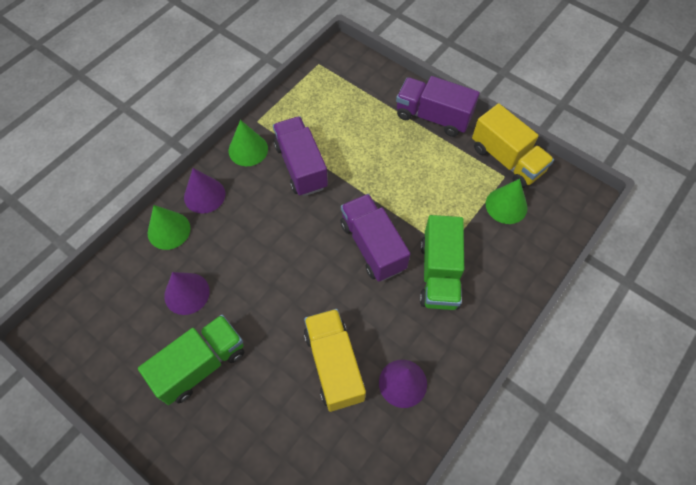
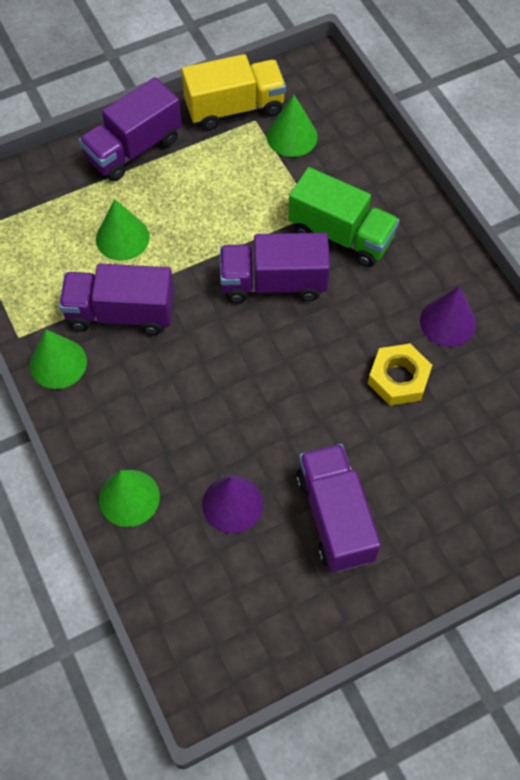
camera: 65 degrees left, 0 degrees up
green truck [138,315,244,405] -> purple truck [296,444,381,572]
purple cone [184,168,225,214] -> none
yellow truck [304,309,366,412] -> yellow nut [368,344,432,406]
none -> green cone [96,199,150,261]

